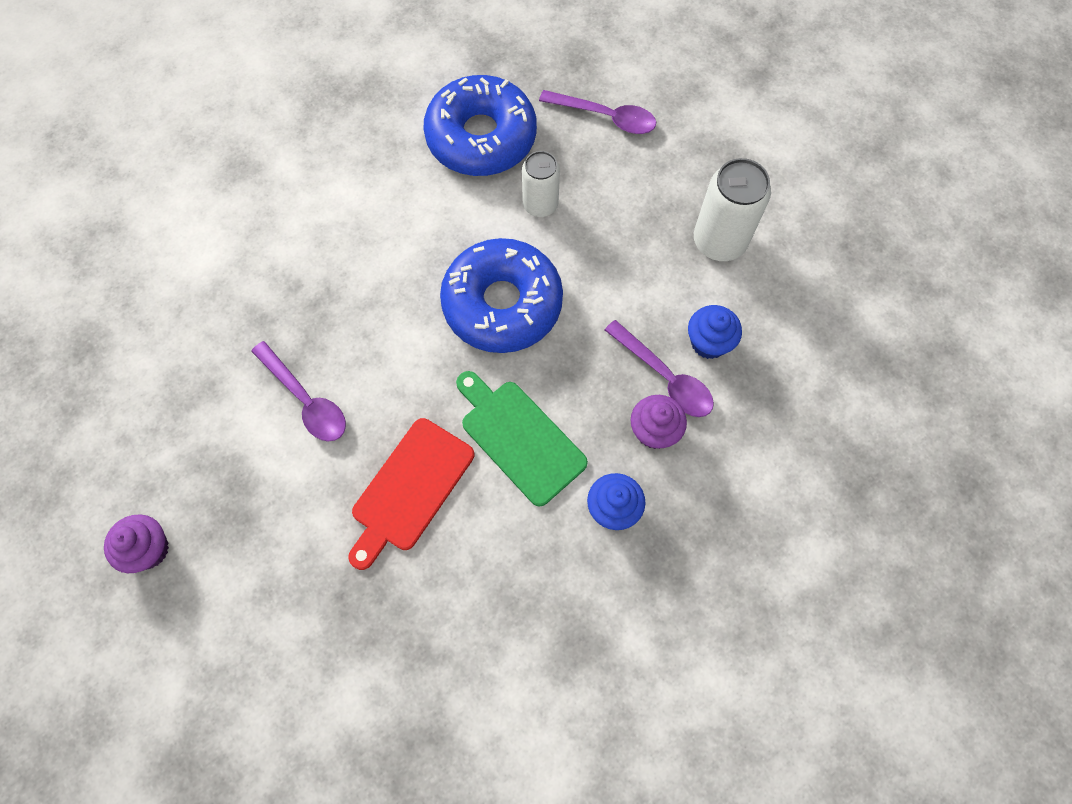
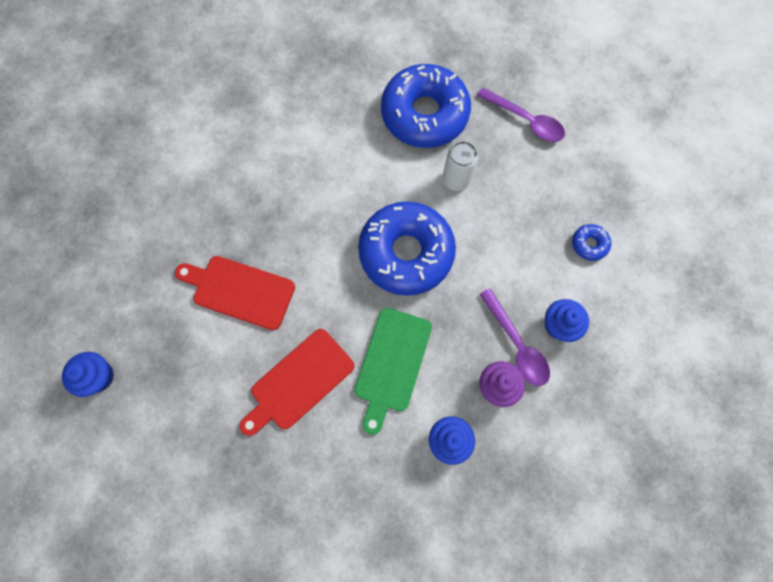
camera: 15 degrees right, 5 degrees up
purple cupcake [104,514,169,573] -> blue cupcake [62,352,114,397]
purple spoon [251,341,346,441] -> red cutting board [175,256,295,330]
green cutting board [456,371,588,507] -> green cutting board turned 135 degrees counterclockwise [354,308,432,435]
white can [694,158,771,261] -> blue donut [572,224,611,261]

